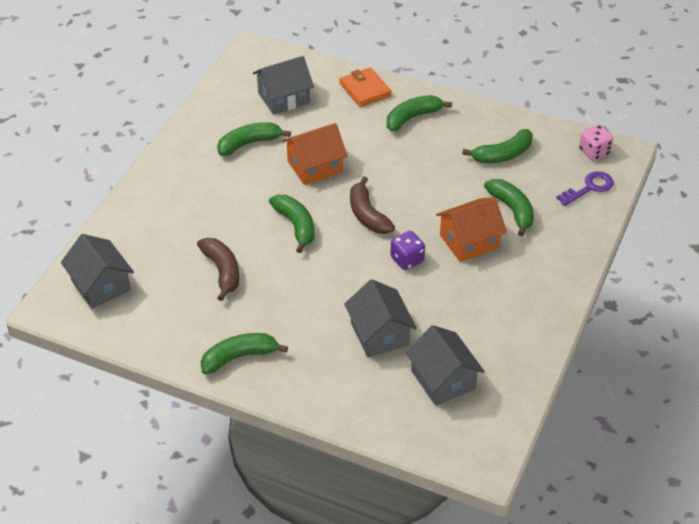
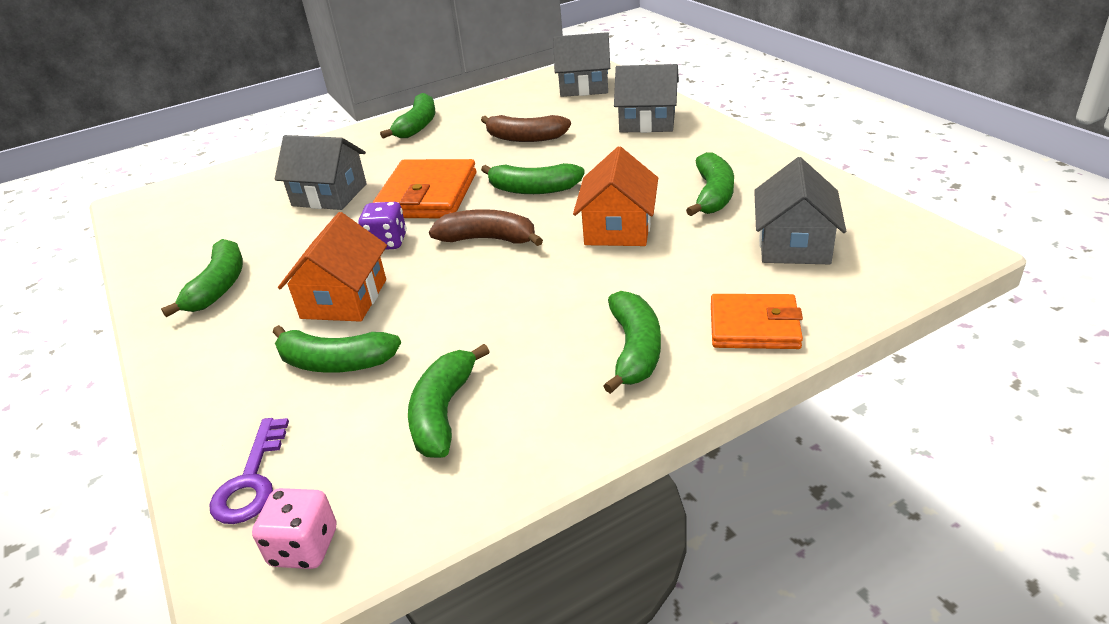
camera: 130 degrees right, 10 degrees down
grey house [406,325,485,406] -> grey house moved to [614,64,679,133]
none -> green banana [161,239,243,317]
none -> orange wallet [372,159,476,218]

